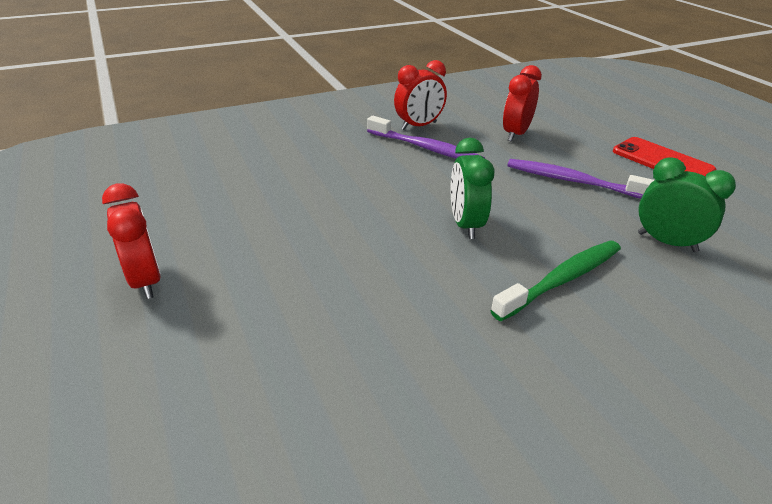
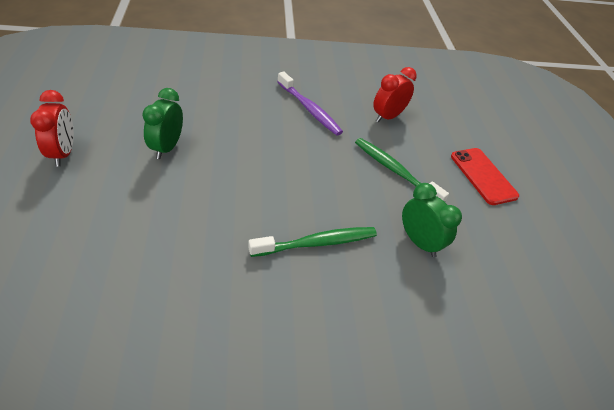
camera: 15 degrees right, 10 degrees up
red clock [394,60,447,130] -> none
green clock [451,138,495,239] -> green clock moved to [142,88,183,159]
purple toothbrush [507,159,654,199] -> green toothbrush [355,138,449,202]

